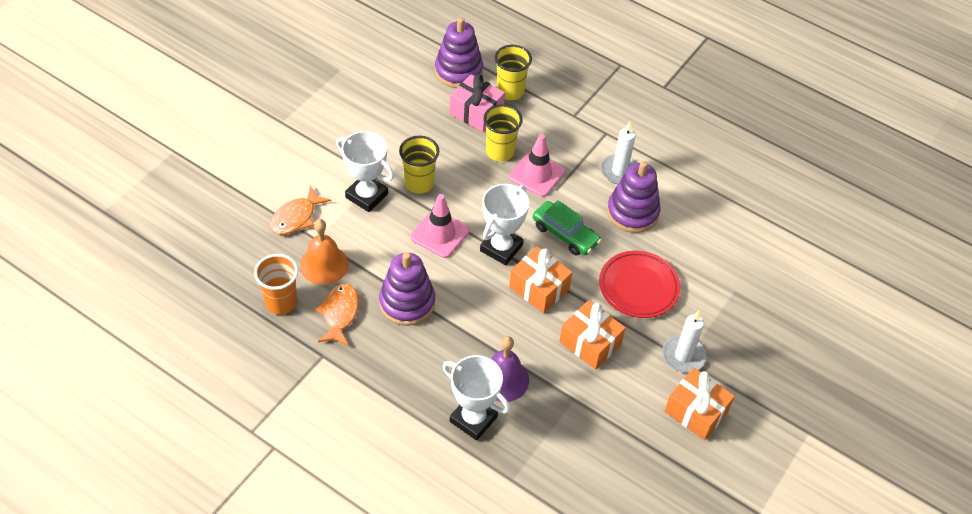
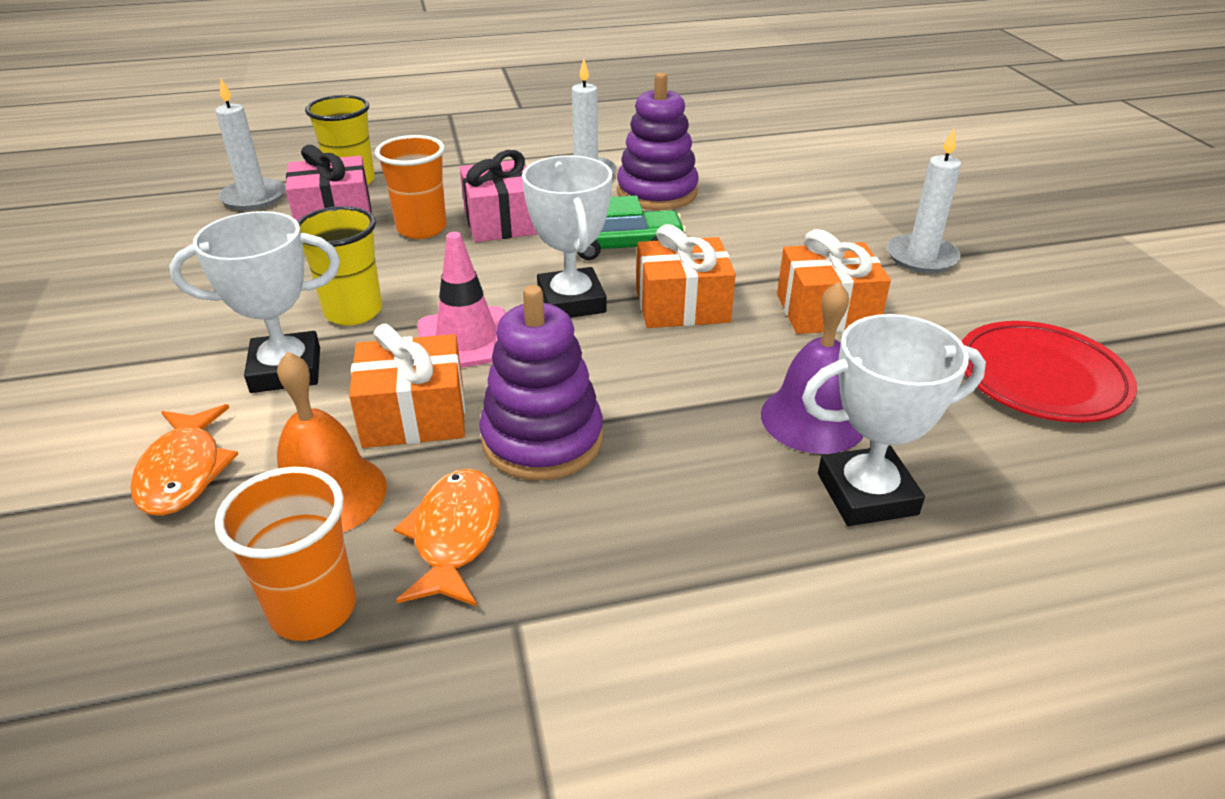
camera: 45 degrees left, 15 degrees down
orange fish [315,284,359,346] -> orange fish turned 45 degrees clockwise [394,469,501,606]
purple stacking toy [435,17,483,88] -> white candle [215,79,285,210]
yellow cup [483,104,523,161] -> orange cup [375,135,447,239]
pink traffic cone [509,134,565,197] -> pink gift [460,150,538,242]
red plate [599,251,681,318] -> red plate moved to [962,321,1137,423]
orange gift [664,368,735,440] -> orange gift moved to [349,323,465,448]

